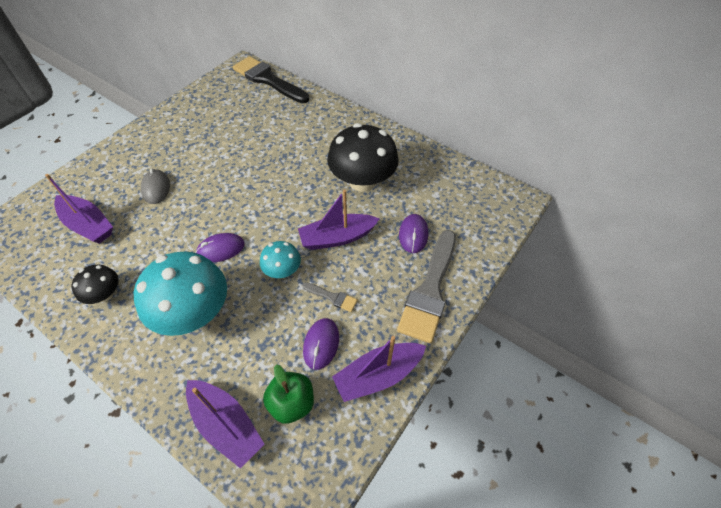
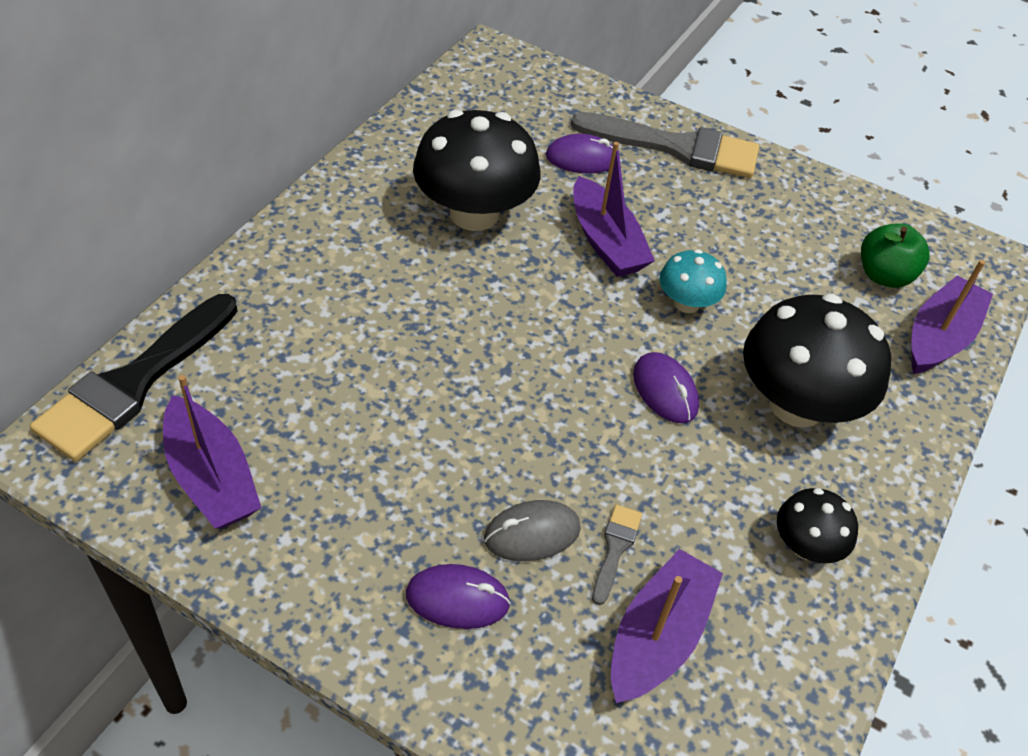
camera: 100 degrees left, 5 degrees down
turquoise mushroom [134,251,227,336] -> black mushroom [743,294,891,428]
grey brush [302,282,358,312] -> grey brush moved to [592,504,642,605]
purple mouse [303,318,339,370] -> purple mouse moved to [406,564,511,629]
purple boat [332,336,426,402] -> purple boat moved to [163,375,261,529]

